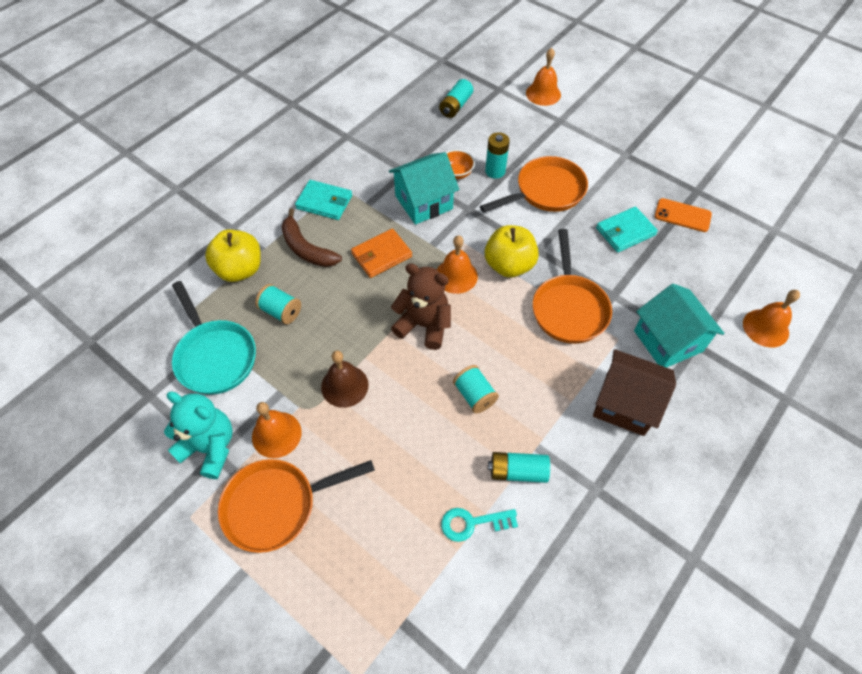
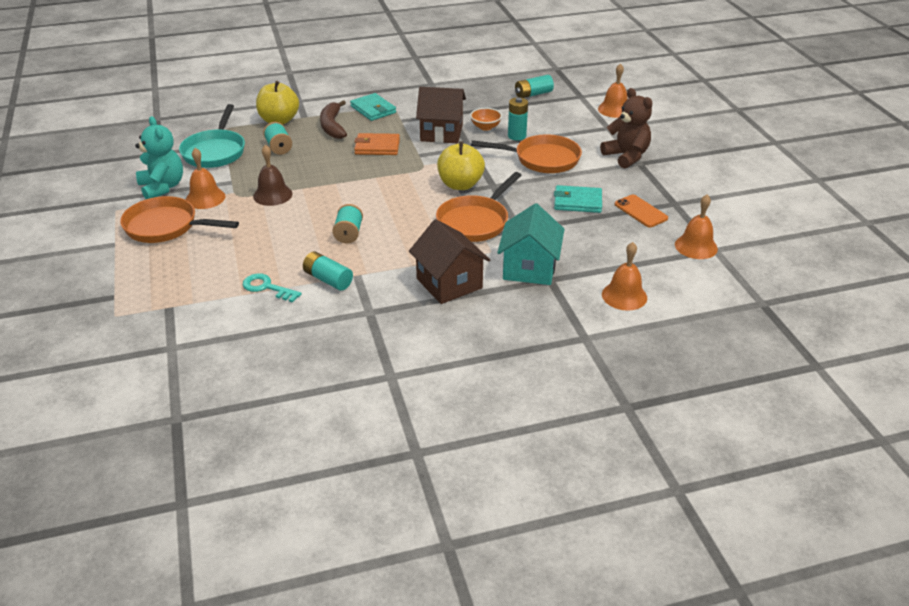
camera: 35 degrees right, 20 degrees down
turquoise house [389,152,459,225] -> brown house [416,87,466,143]
brown teddy bear [391,263,451,350] -> brown teddy bear moved to [600,88,652,169]
orange bell [437,235,478,294] -> orange bell moved to [675,194,718,259]

